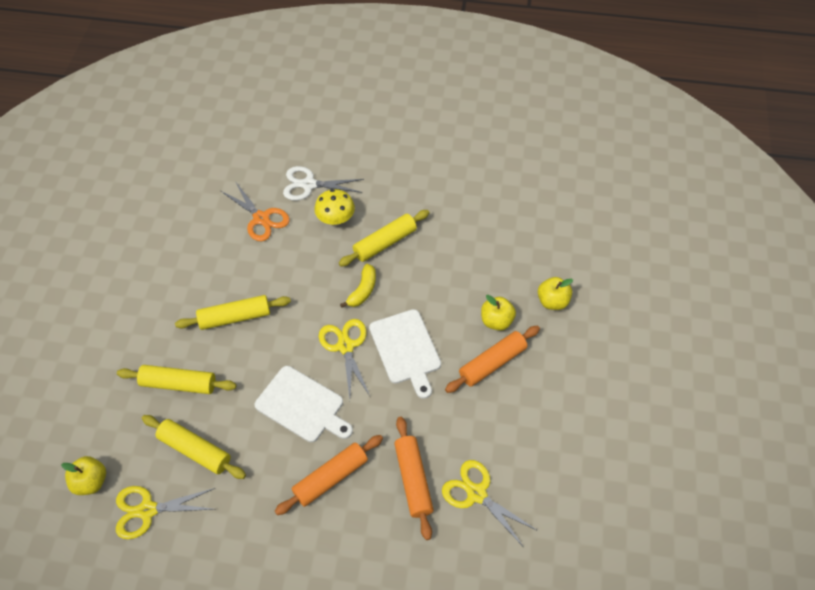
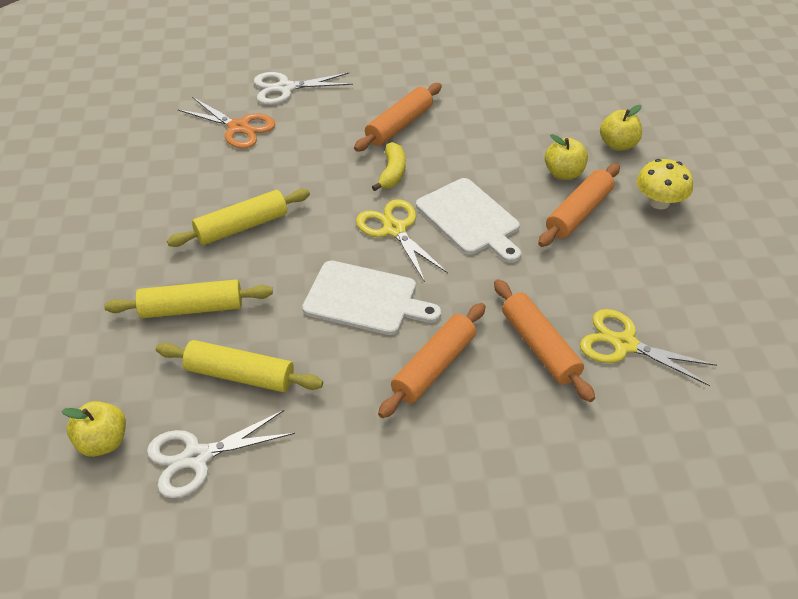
camera: 15 degrees left, 10 degrees down
yellow scissors [116,486,215,539] -> white scissors [147,410,295,498]
yellow mushroom [314,189,355,225] -> yellow mushroom moved to [637,159,693,210]
yellow rolling pin [339,210,430,266] -> orange rolling pin [354,83,442,152]

